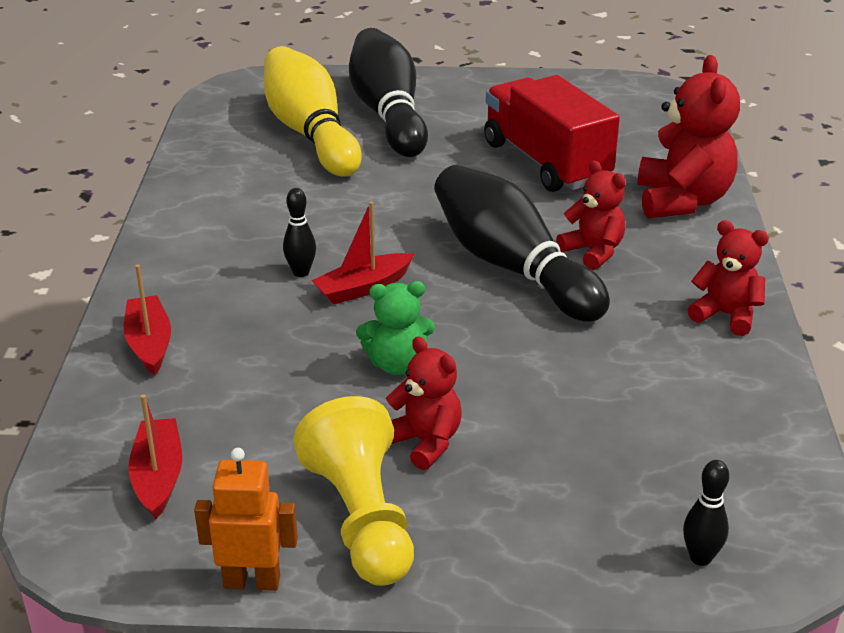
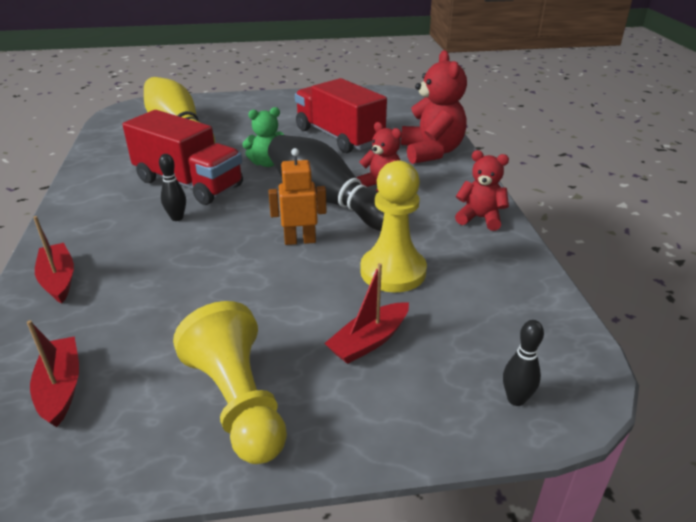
camera: 10 degrees left, 0 degrees up
orange robot [194,448,298,591] -> orange robot moved to [269,148,327,245]
red boat [311,201,414,304] -> red boat moved to [324,263,409,364]
black bowling pin [349,28,428,157] -> none
green teddy bear [356,281,435,375] -> green teddy bear moved to [243,107,284,167]
red teddy bear [386,336,462,470] -> none
none -> red truck [123,110,243,205]
none -> yellow pawn [360,160,427,292]

